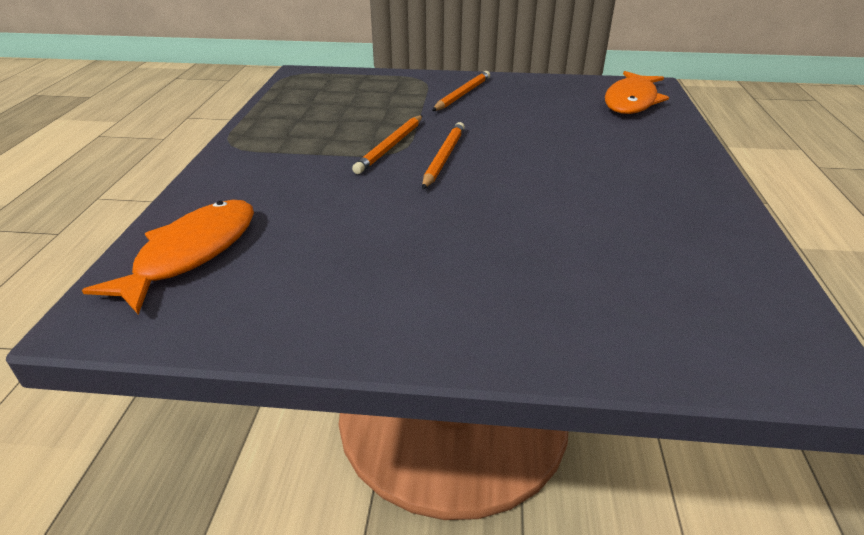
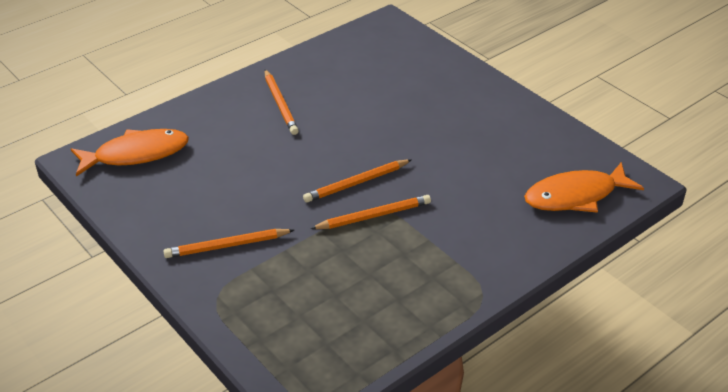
camera: 135 degrees left, 5 degrees up
none -> orange pencil [265,69,299,135]

